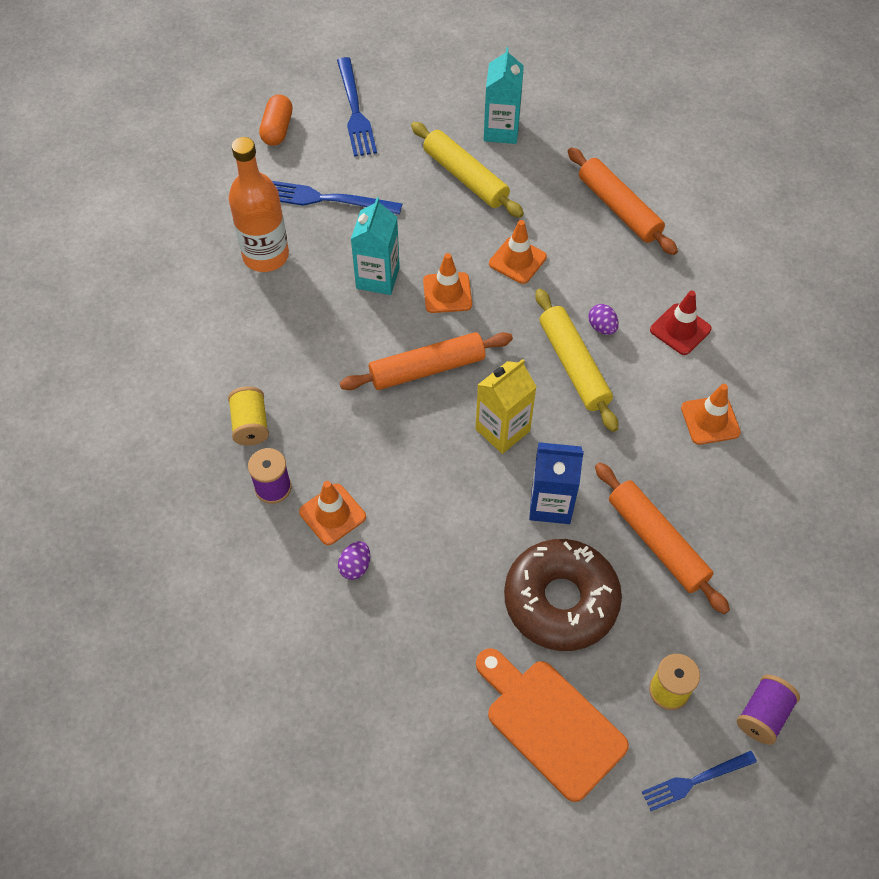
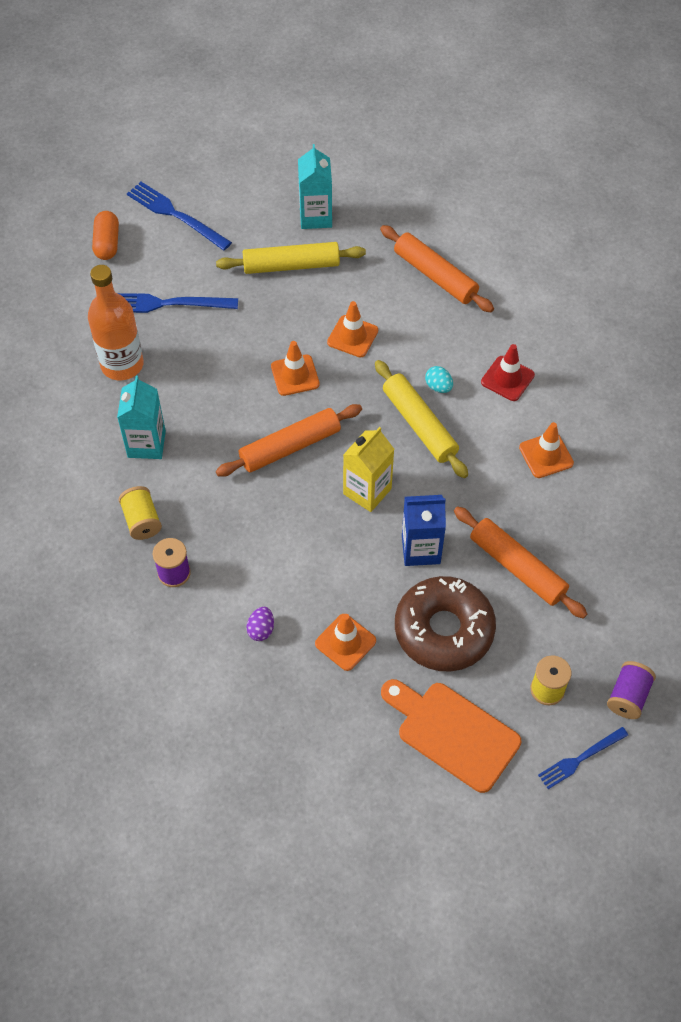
camera: 10 degrees left, 0 degrees up
orange traffic cone [299,481,366,545] -> orange traffic cone moved to [315,614,376,671]
blue fork [337,57,377,157] -> blue fork turned 150 degrees clockwise [127,182,232,250]
turquoise carton [351,197,400,295] -> turquoise carton moved to [117,376,166,459]
yellow rolling pin [411,122,524,218] -> yellow rolling pin turned 45 degrees counterclockwise [216,242,366,274]
purple egg [588,304,619,335] -> turquoise egg [425,366,453,393]

